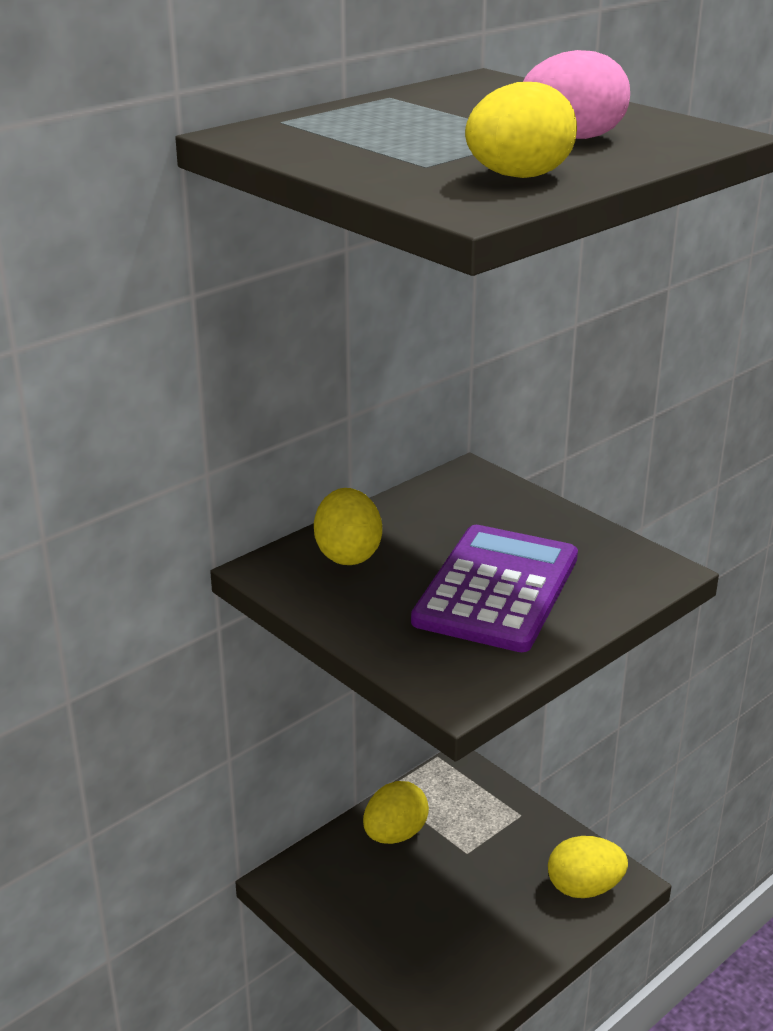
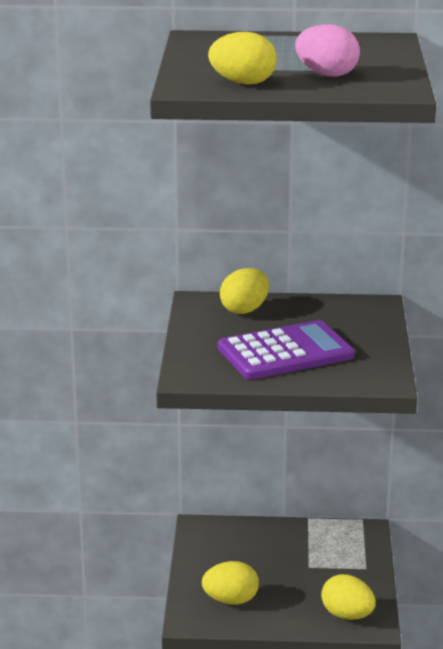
camera: 45 degrees right, 5 degrees down
yellow egg [363,781,429,844] -> yellow egg moved to [202,561,259,605]

